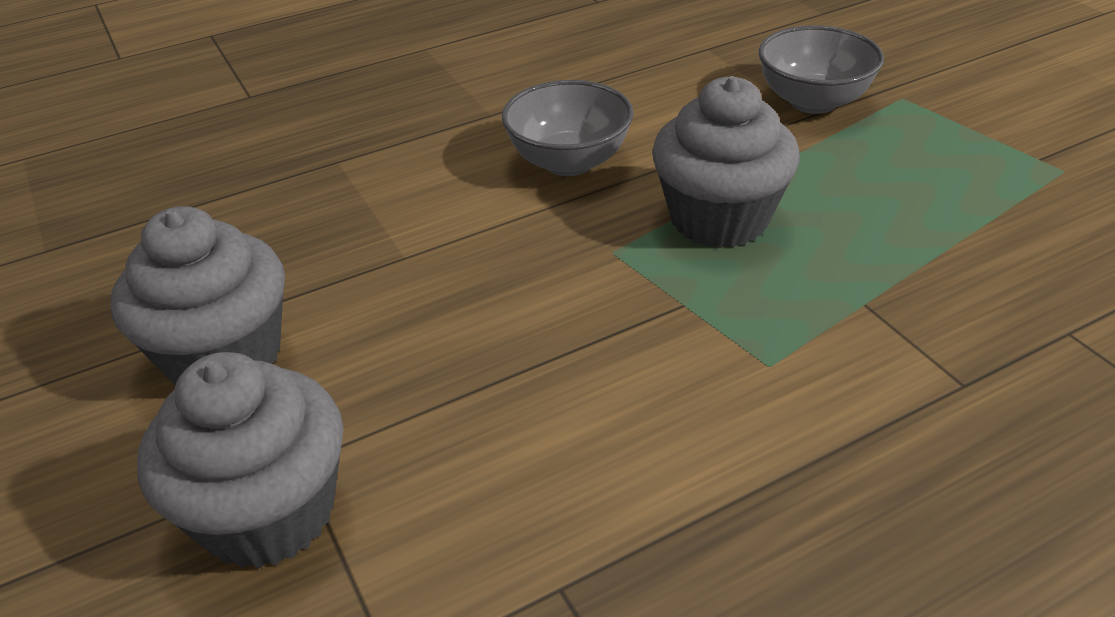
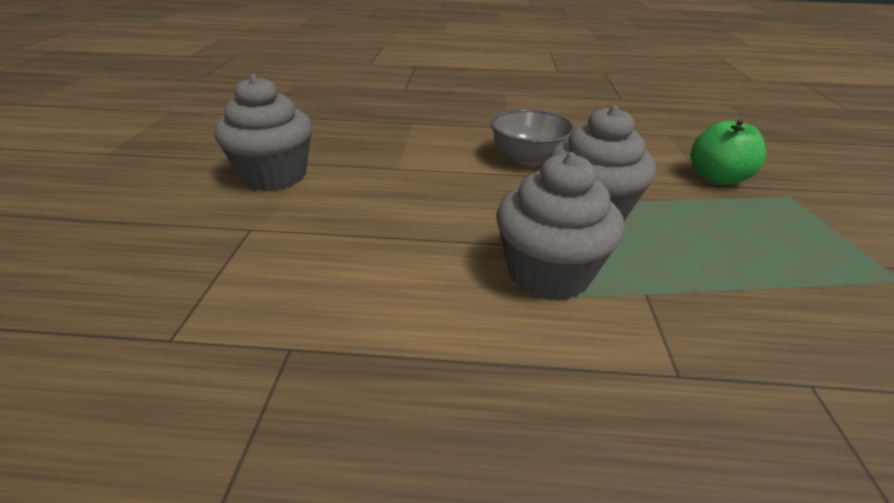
camera: 30 degrees right, 5 degrees down
grey cupcake [137,352,344,569] -> grey cupcake moved to [496,152,624,301]
grey bowl [758,25,884,114] -> green apple [691,118,767,185]

